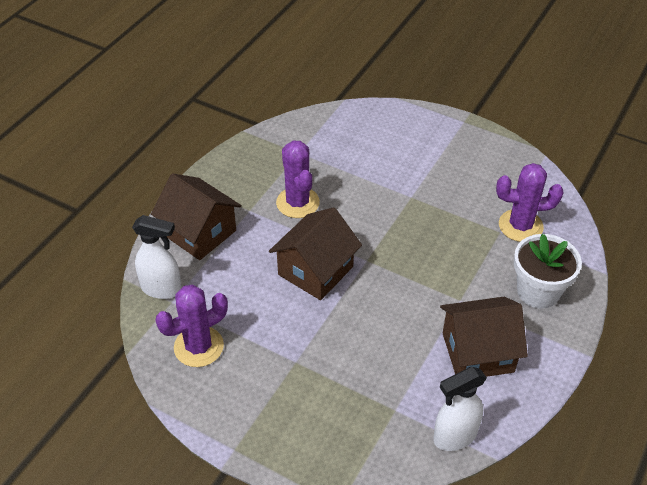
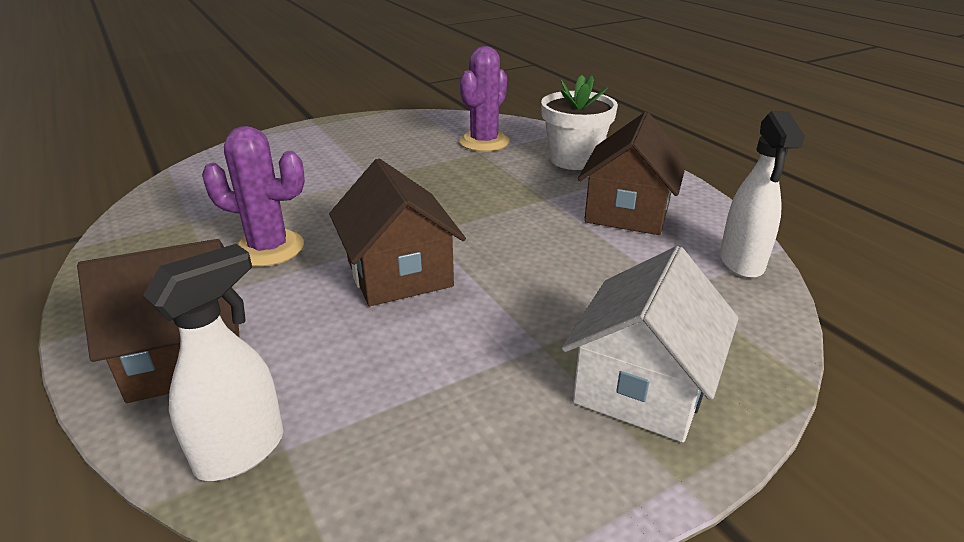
camera: 60 degrees left, 15 degrees down
purple cactus [155,285,228,367] -> none
none -> white house [562,246,739,443]

